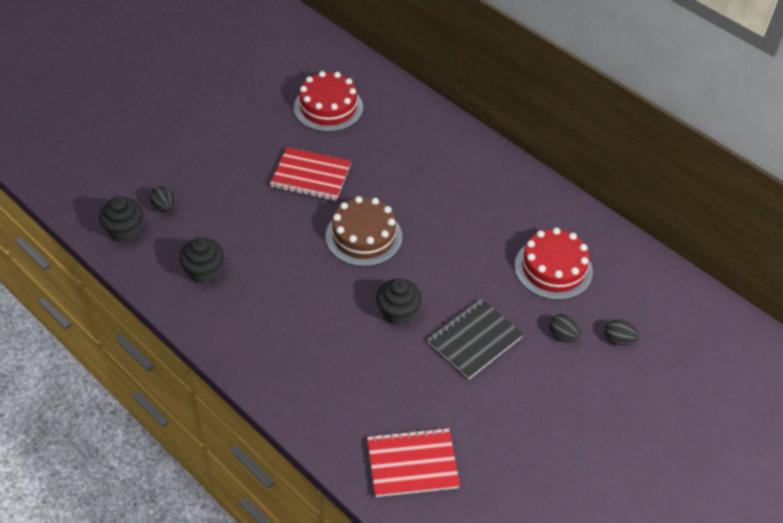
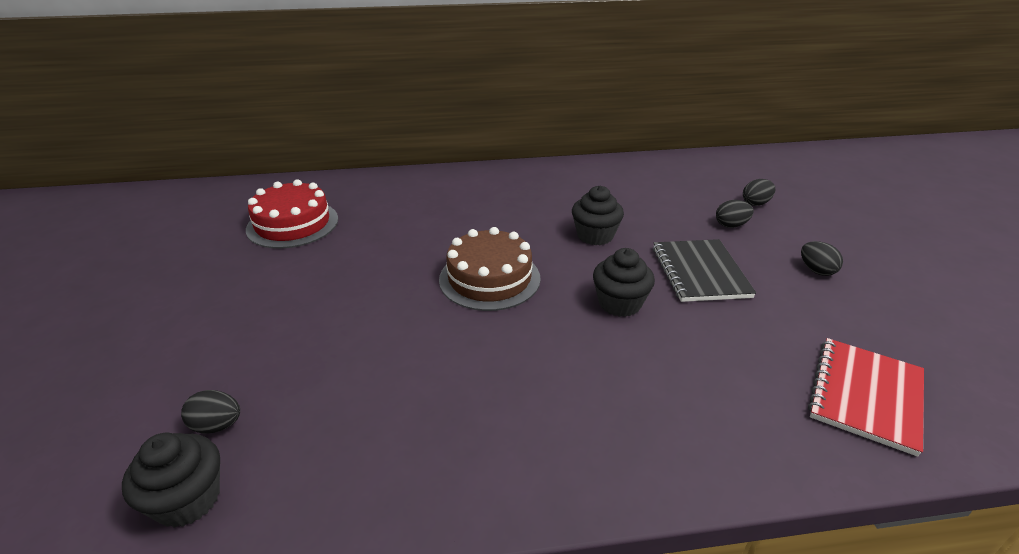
camera: 50 degrees left, 15 degrees down
black cupcake [179,237,224,284] -> black cupcake moved to [572,186,624,245]
red notebook [270,147,351,201] -> none
red cake [515,228,593,300] -> none
none -> black egg [801,241,843,276]

